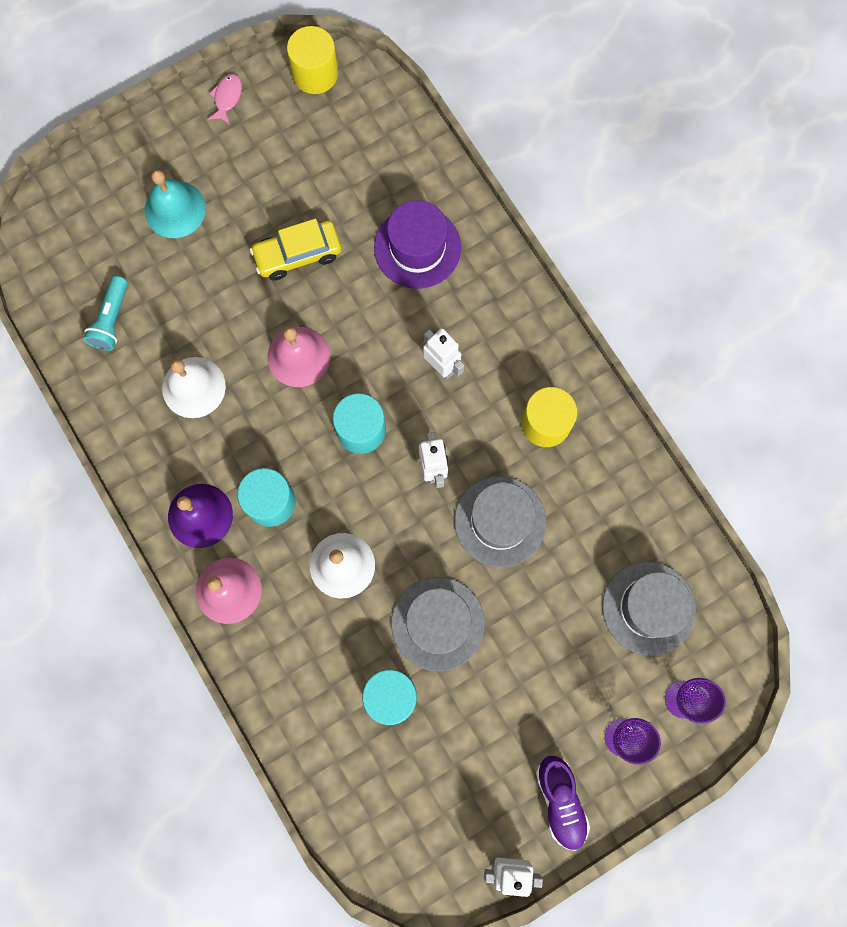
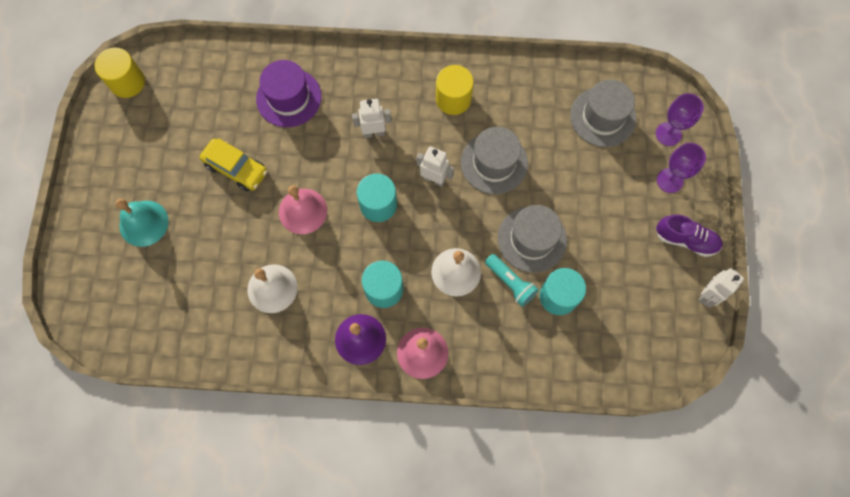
camera: 55 degrees left, 5 degrees down
turquoise flashlight [83,276,128,351] -> turquoise flashlight moved to [485,254,539,307]
pink fish [208,74,242,125] -> none
yellow car [250,218,342,281] -> yellow car turned 75 degrees counterclockwise [200,138,267,192]

